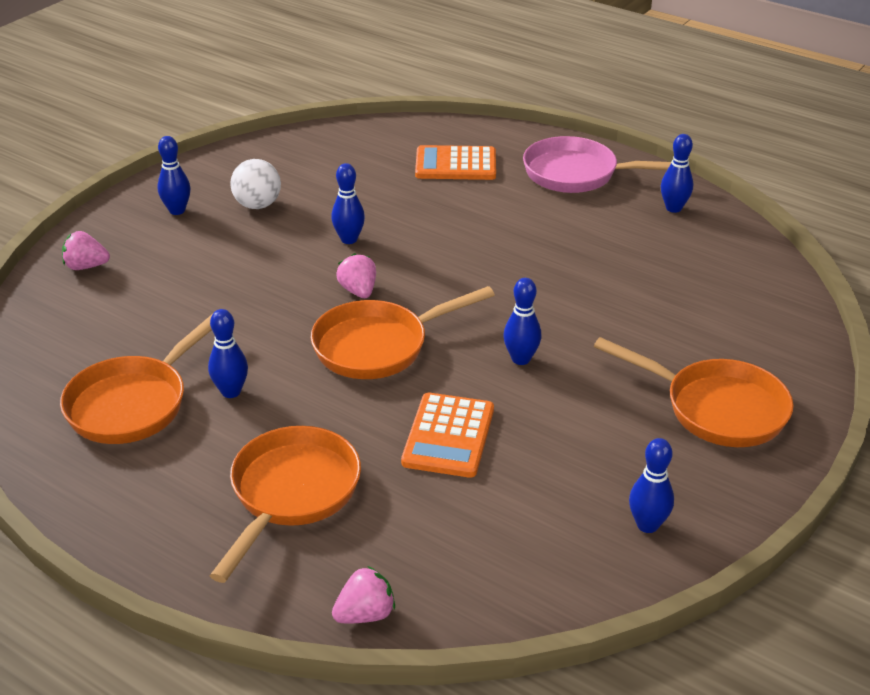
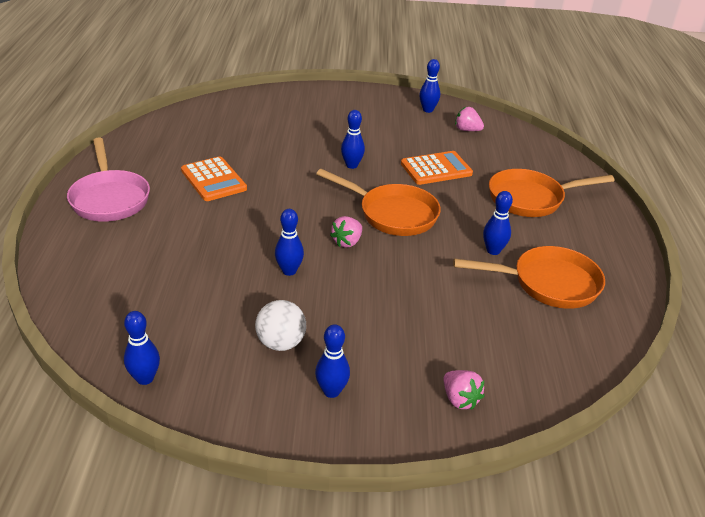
camera: 125 degrees left, 0 degrees up
pink strawberry [332,566,395,624] -> pink strawberry moved to [455,107,484,131]
orange calculator [415,145,496,180] -> orange calculator moved to [181,156,247,201]
orange pan [594,337,794,447] -> none
blue bowling pin [661,134,693,213] -> blue bowling pin moved to [124,311,160,385]

